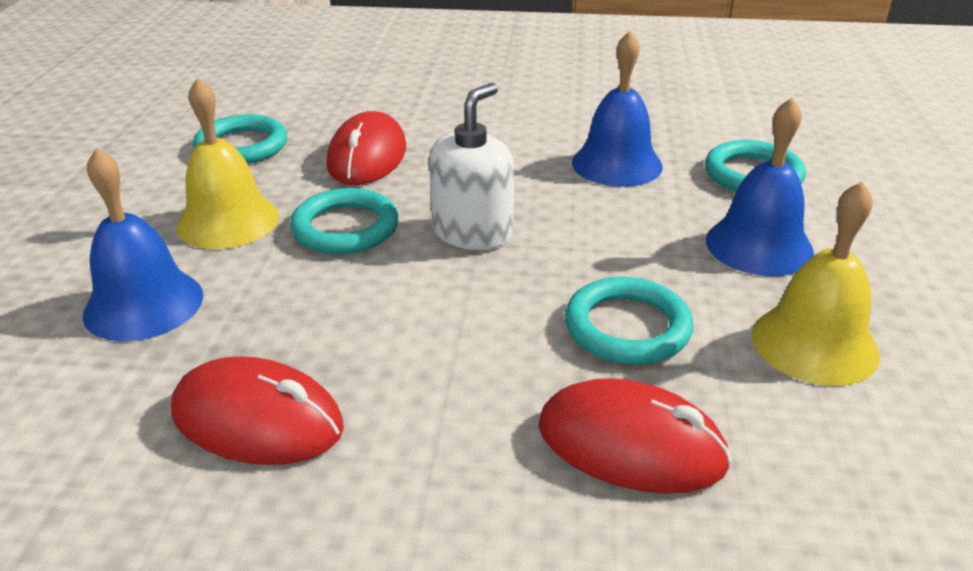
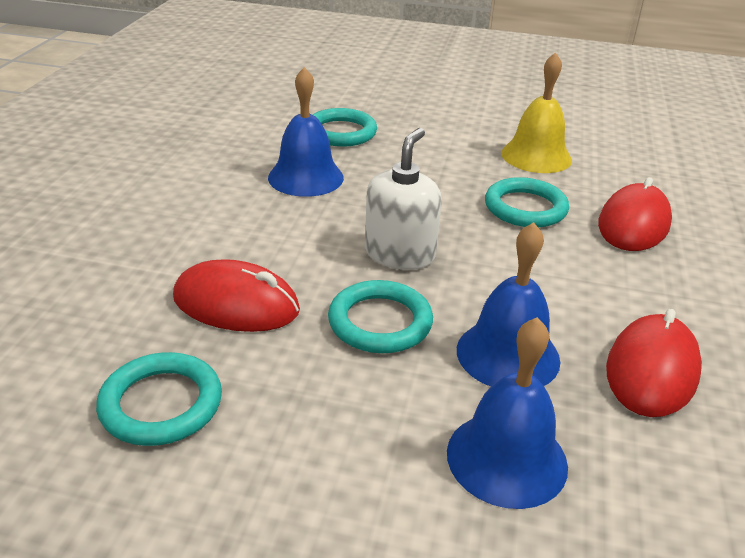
camera: 85 degrees left, 0 degrees up
yellow bell [176,78,279,249] -> none
white soap dispenser [429,83,514,250] -> white soap dispenser turned 75 degrees clockwise [365,128,442,270]
blue bell [706,98,814,276] -> blue bell moved to [457,222,560,387]

